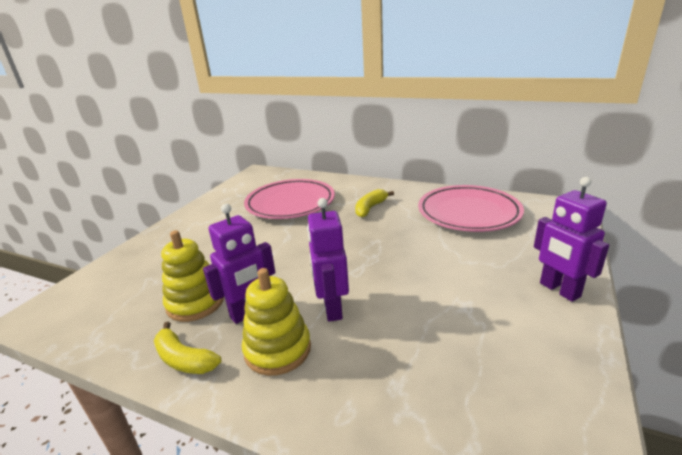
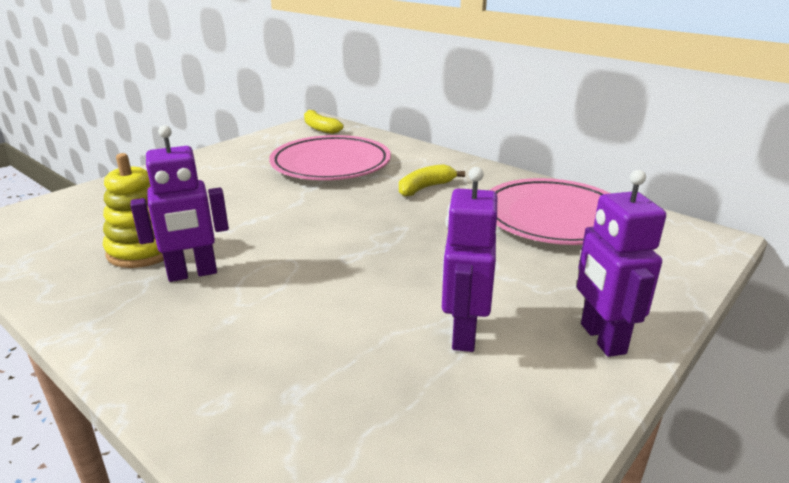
camera: 15 degrees right, 0 degrees up
yellow banana [154,322,221,374] -> yellow banana moved to [304,110,344,134]
yellow stacking toy [242,268,311,376] -> none
purple robot [307,198,349,321] -> purple robot moved to [442,167,497,352]

